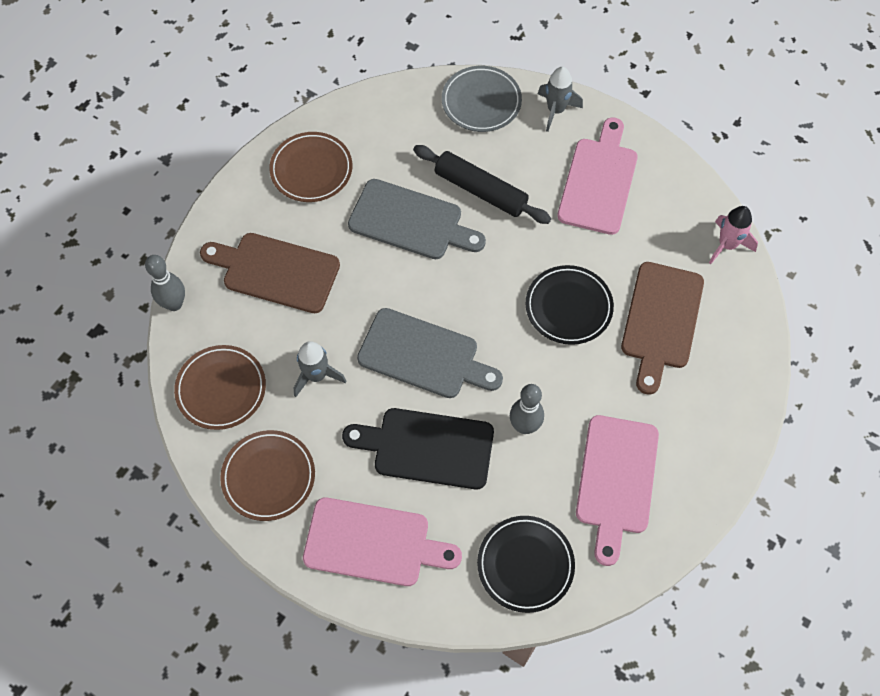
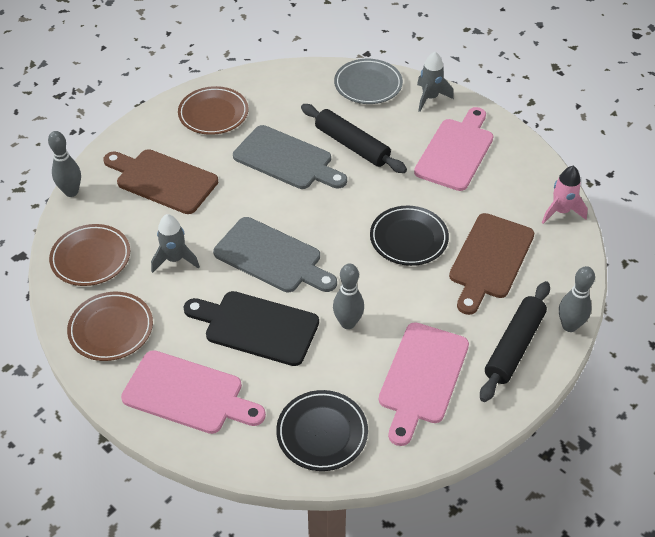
camera: 10 degrees right, 15 degrees down
none -> black rolling pin [480,281,550,402]
none -> grey bowling pin [559,266,595,332]

